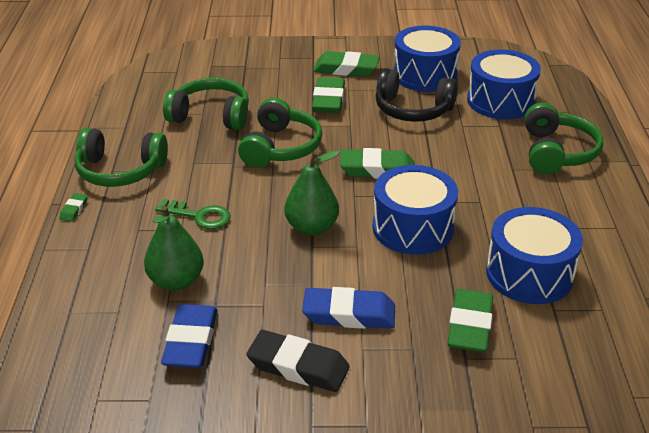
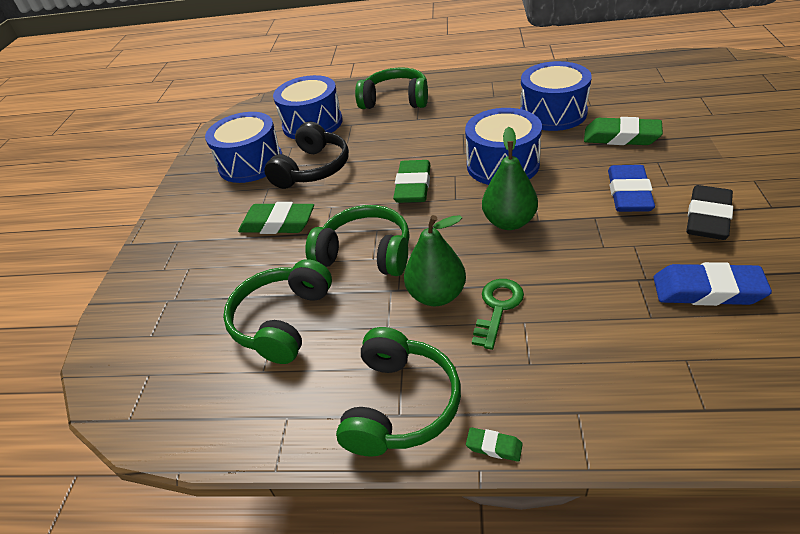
camera: 80 degrees left, 5 degrees up
green pear [144,205,204,290] -> green pear moved to [404,215,466,306]
green eraser [313,51,380,77] -> none

